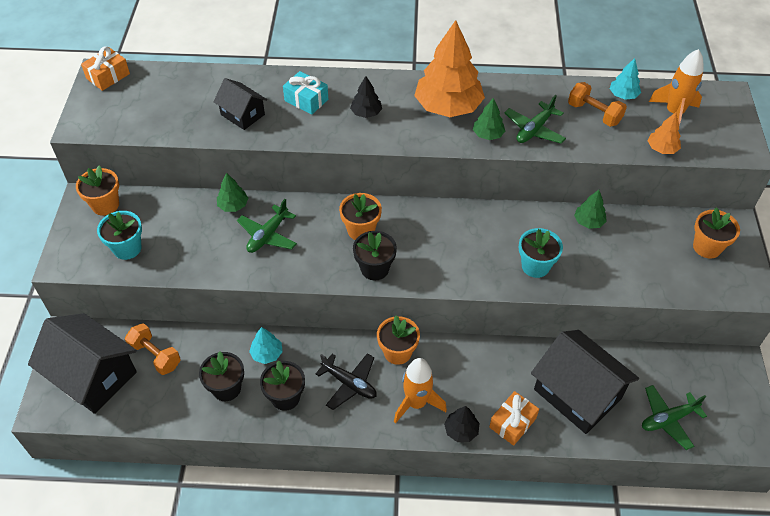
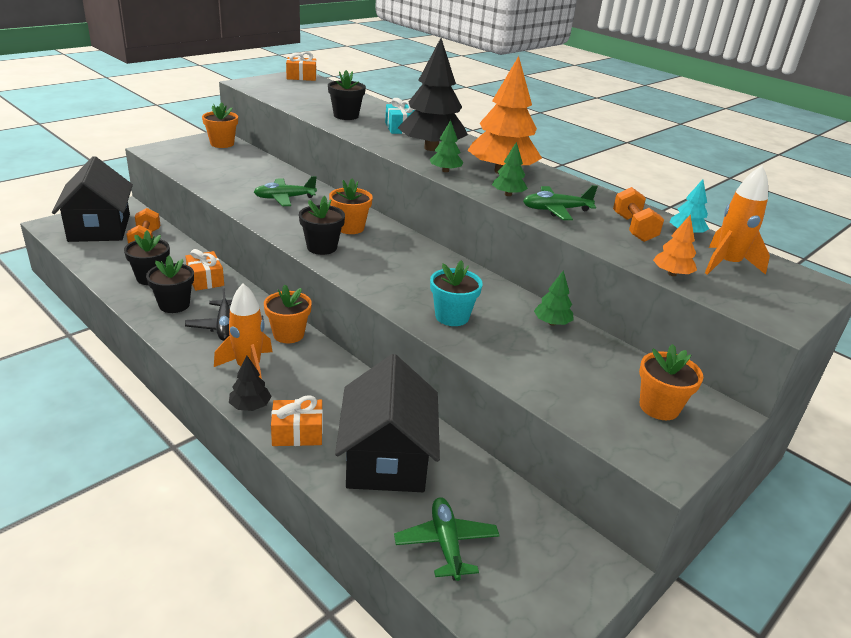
camera: 40 degrees right, 20 degrees down
turquoise flower pot [97,211,142,260] -> none
black house [213,78,267,130] -> black flower pot [328,70,366,120]
green tree [217,173,248,212] -> green tree moved to [430,120,464,172]
turquoise tree [249,327,283,364] -> orange gift [185,249,224,291]
black tree [350,76,382,118] -> black tree [398,38,468,151], size x2.19
green plane [642,385,707,450] -> green plane turned 60 degrees clockwise [394,497,500,581]

